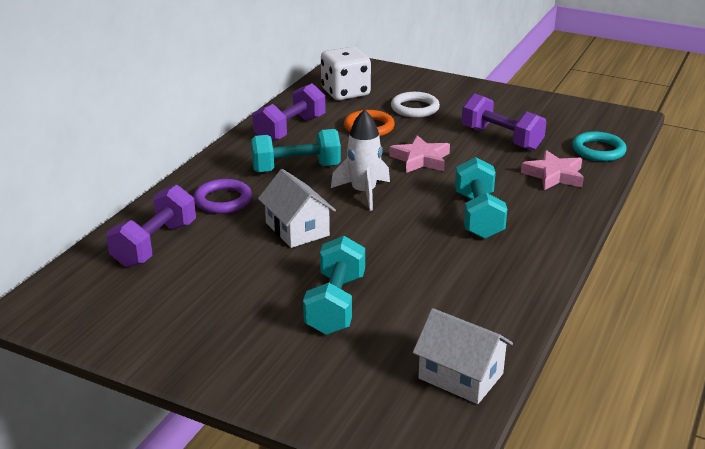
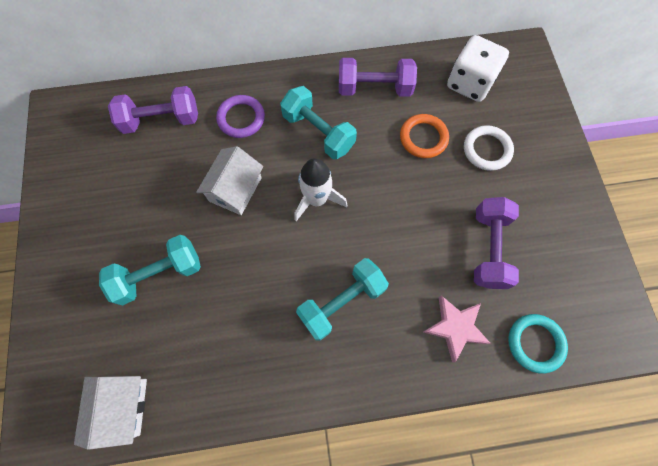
camera: 55 degrees right, 40 degrees up
pink star [389,135,450,173] -> none

